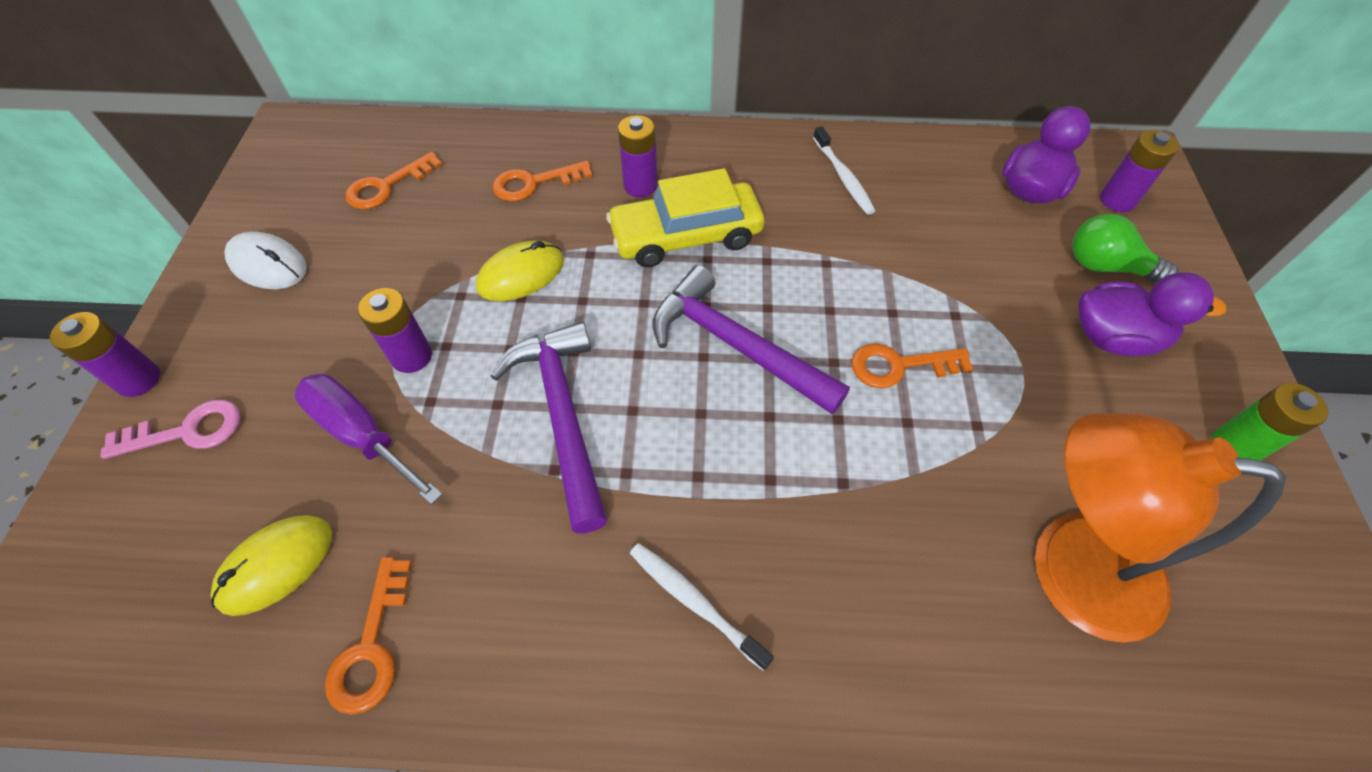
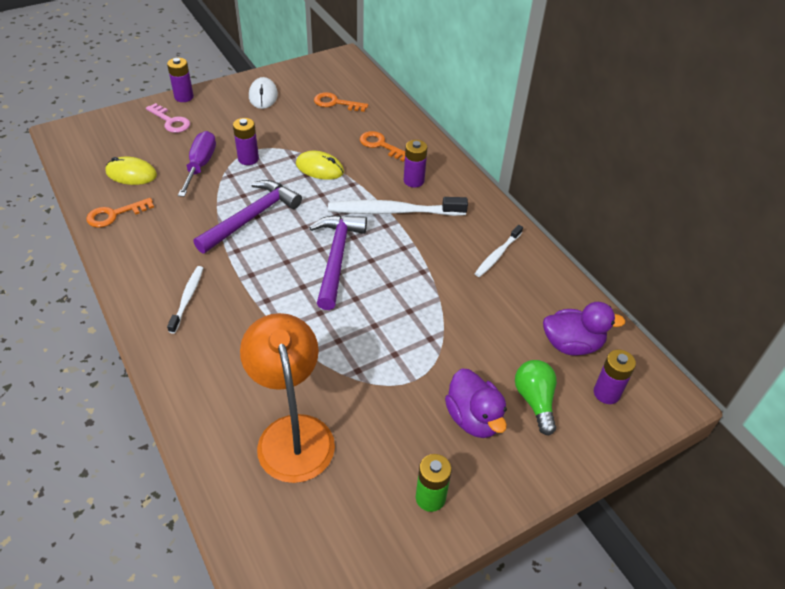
camera: 55 degrees right, 10 degrees down
yellow car [606,168,765,268] -> white toothbrush [328,197,468,216]
orange key [851,343,973,388] -> none

